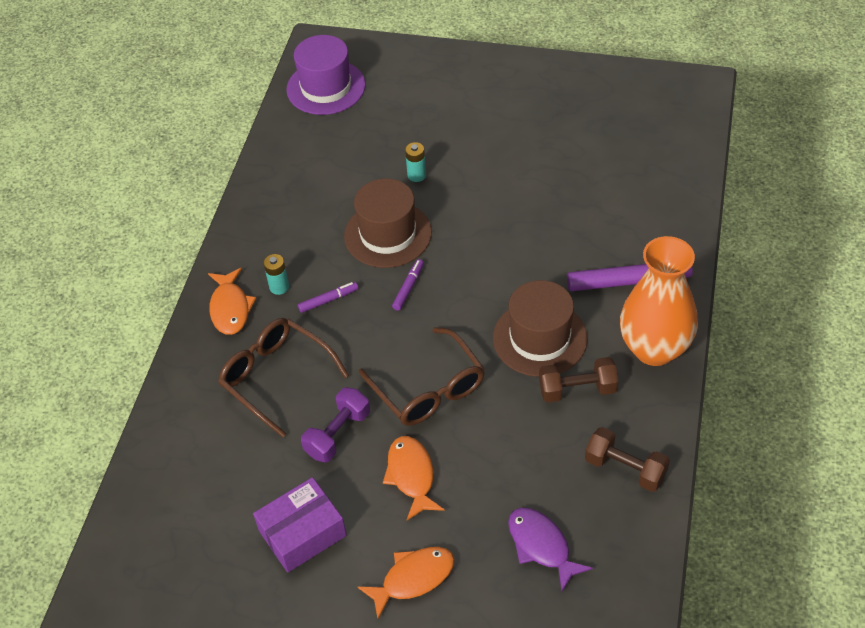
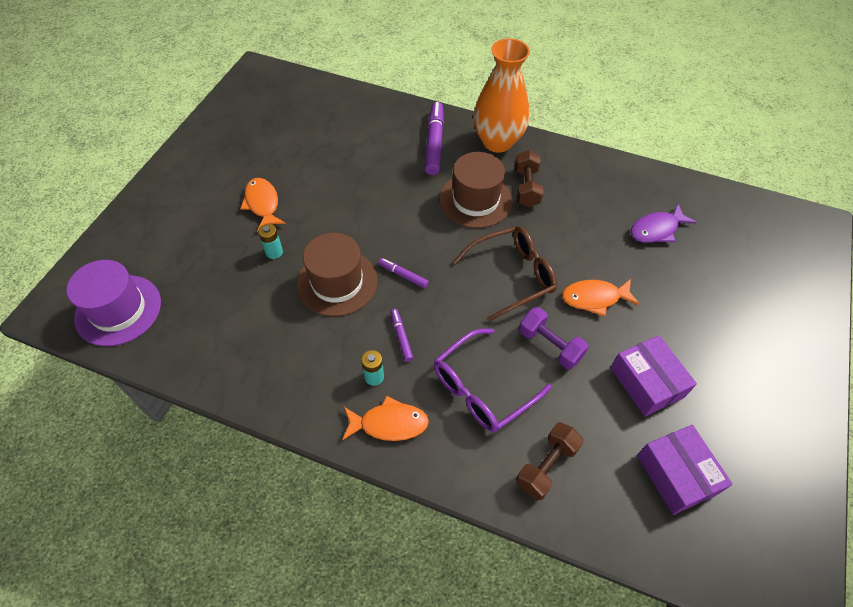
camera: 85 degrees left, 5 degrees up
brown glasses [218,318,349,438] -> purple glasses [434,329,551,432]
orange fish [358,547,455,619] -> orange fish moved to [240,178,286,232]
brown dumbbell [585,427,670,492] -> brown dumbbell moved to [516,422,584,500]
none -> purple box [637,425,733,515]

